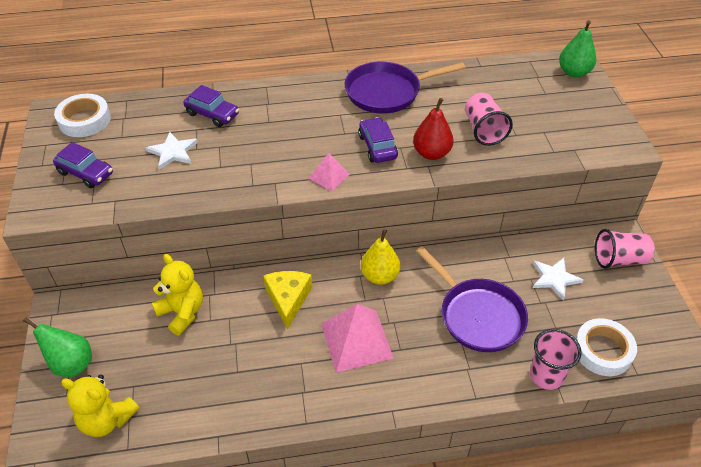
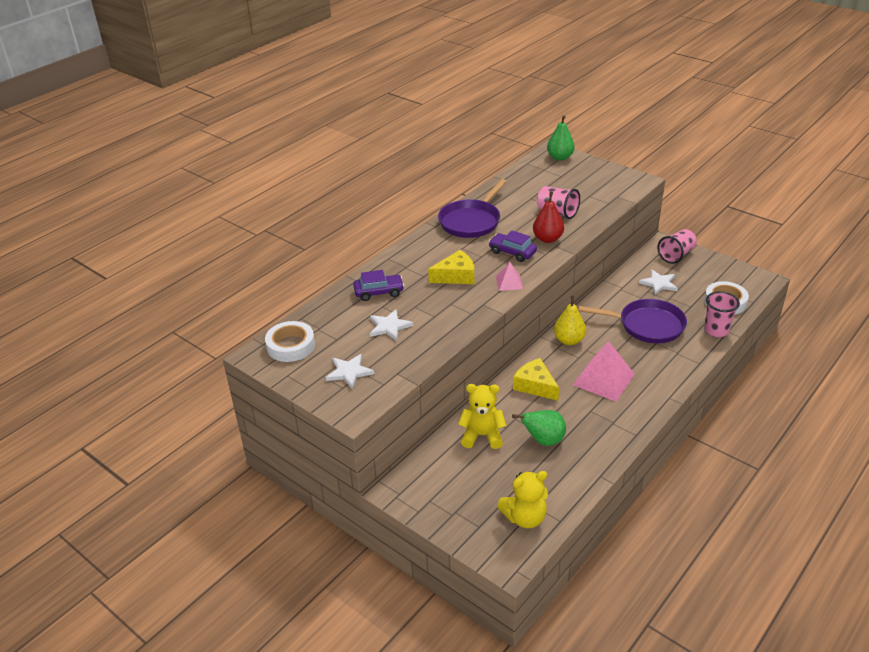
camera: 40 degrees left, 10 degrees down
green pear [23,317,92,377] -> green pear moved to [512,410,566,446]
purple car [53,142,113,188] -> white star [326,354,374,389]
none -> yellow cheese [428,250,474,284]

